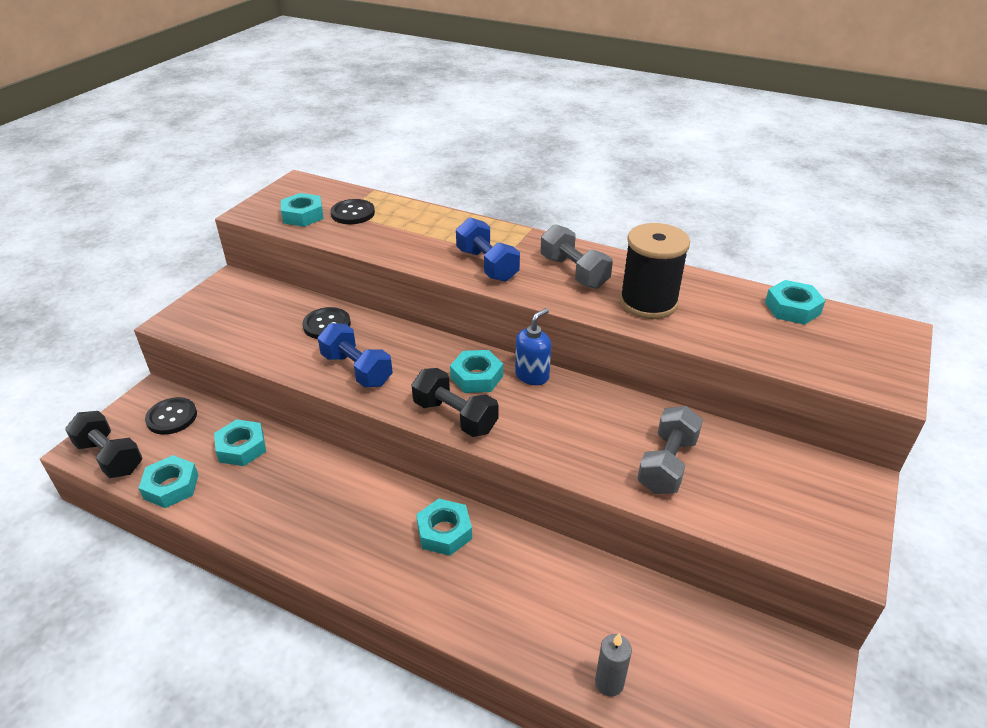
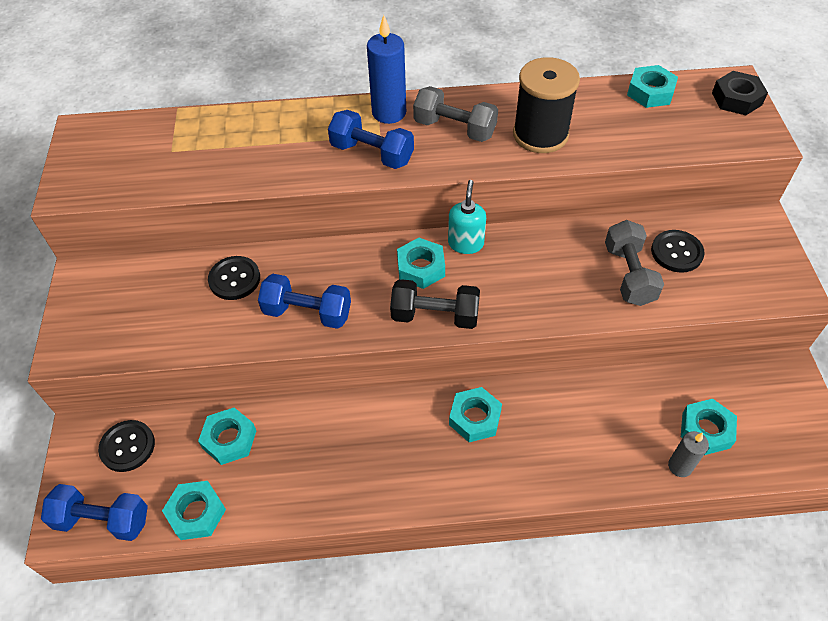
camera: 30 degrees left, 15 degrees up
black dumbbell [65,411,142,478] -> blue dumbbell [41,484,148,541]
turquoise nut [281,193,324,227] -> turquoise nut moved to [681,399,737,455]
black button [331,199,375,224] -> black button moved to [651,230,705,273]
blue soap dispenser [515,308,551,385] -> turquoise soap dispenser [448,180,486,254]
none -> blue candle [367,15,406,124]
none -> black nut [712,71,768,115]

